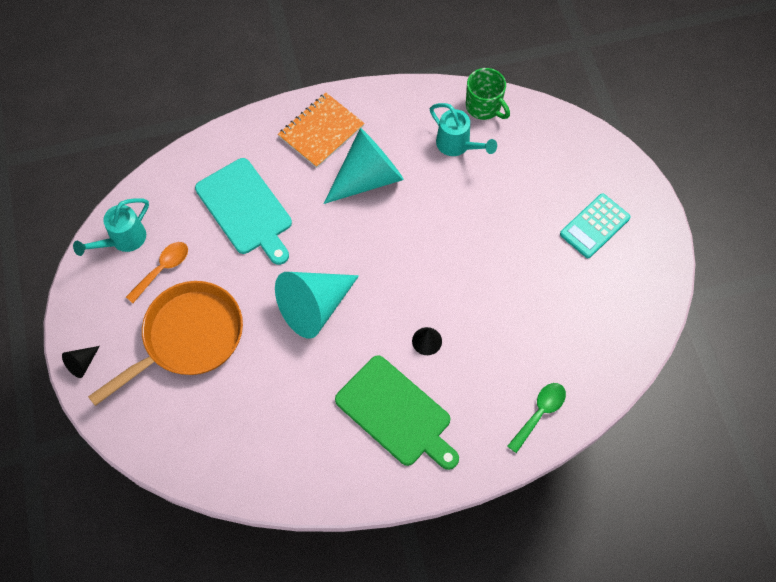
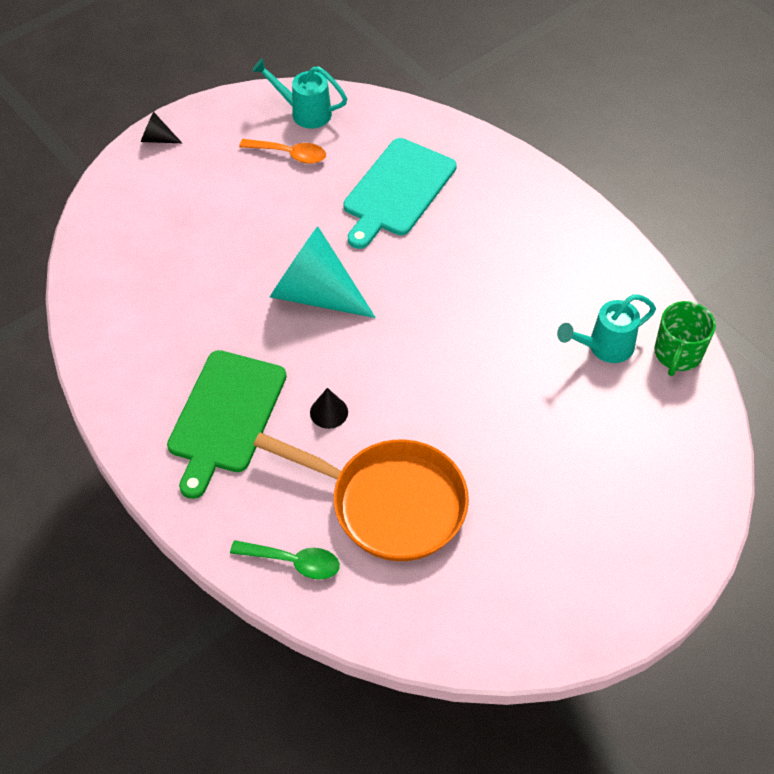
camera: 65 degrees right, 10 degrees down
orange pan [88,281,243,406] -> orange pan moved to [253,432,469,561]
orange notebook [278,93,365,168] -> none
turquoise cone [323,128,404,204] -> none
turquoise watering can [430,103,497,156] -> turquoise watering can turned 45 degrees clockwise [557,294,656,363]
turquoise calculator [560,193,631,258] -> none

